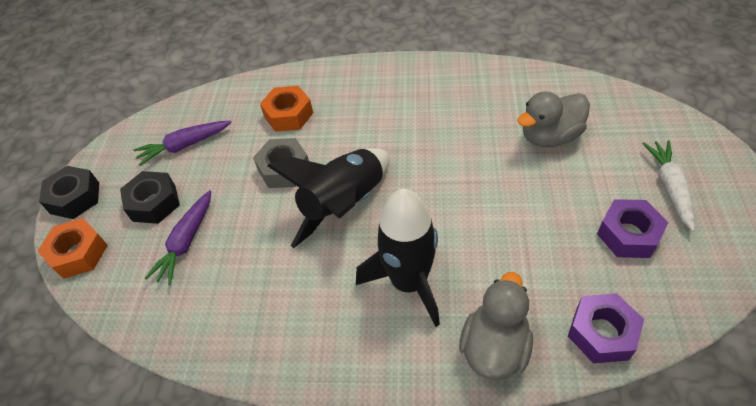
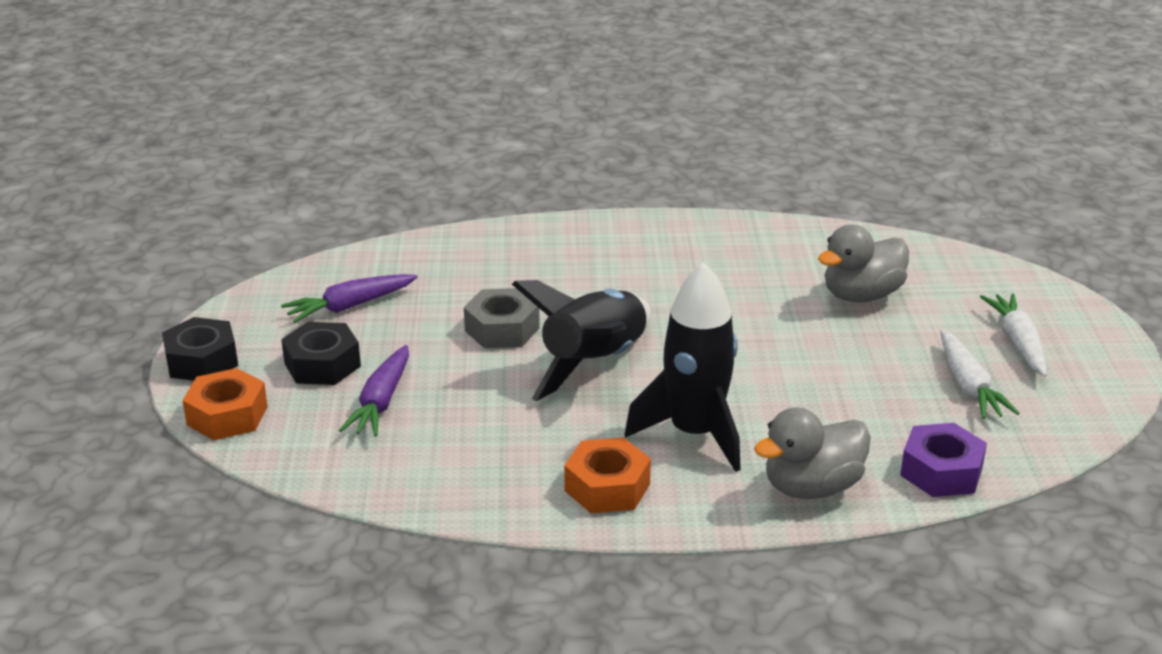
camera: 10 degrees left, 20 degrees down
orange nut [260,86,313,132] -> orange nut moved to [564,438,651,513]
grey duck [459,272,533,381] -> grey duck turned 135 degrees counterclockwise [754,407,871,499]
purple nut [597,199,669,258] -> white carrot [941,330,1019,419]

